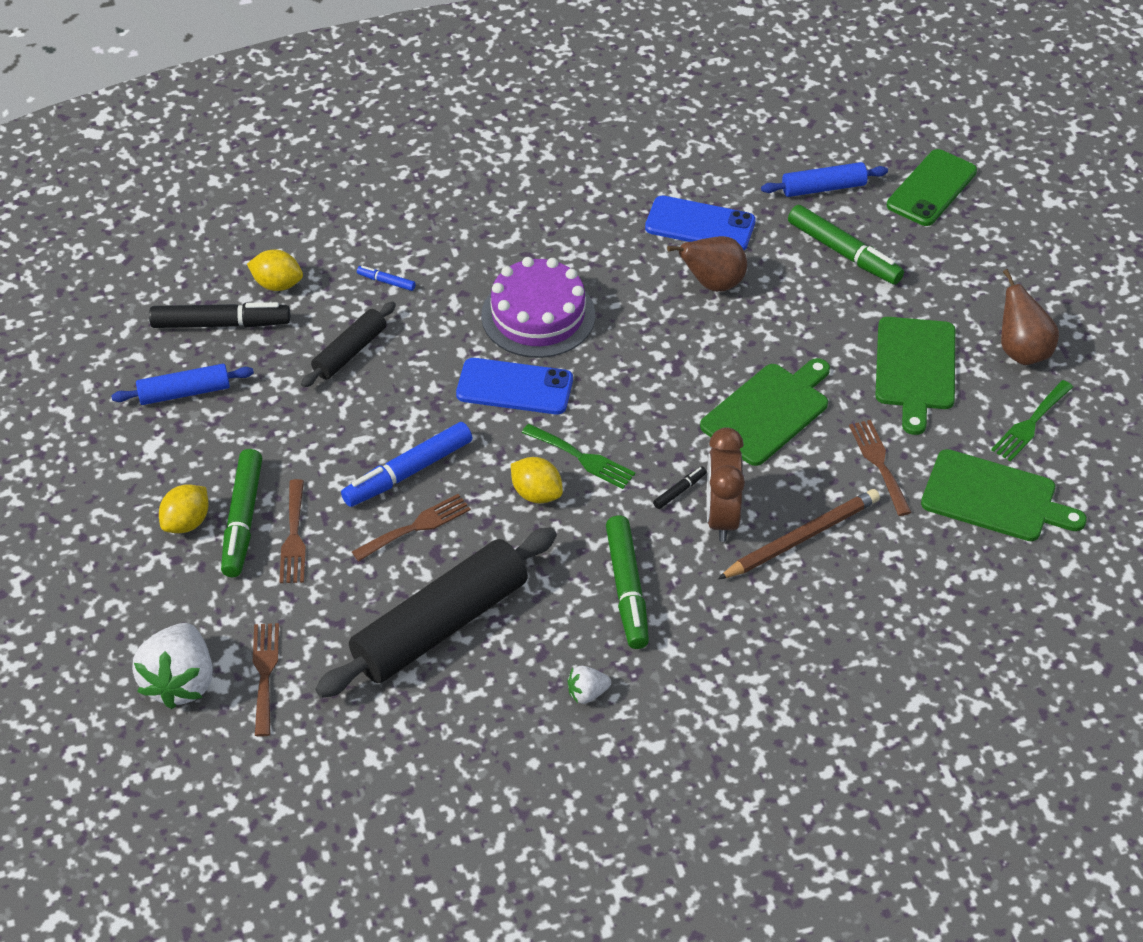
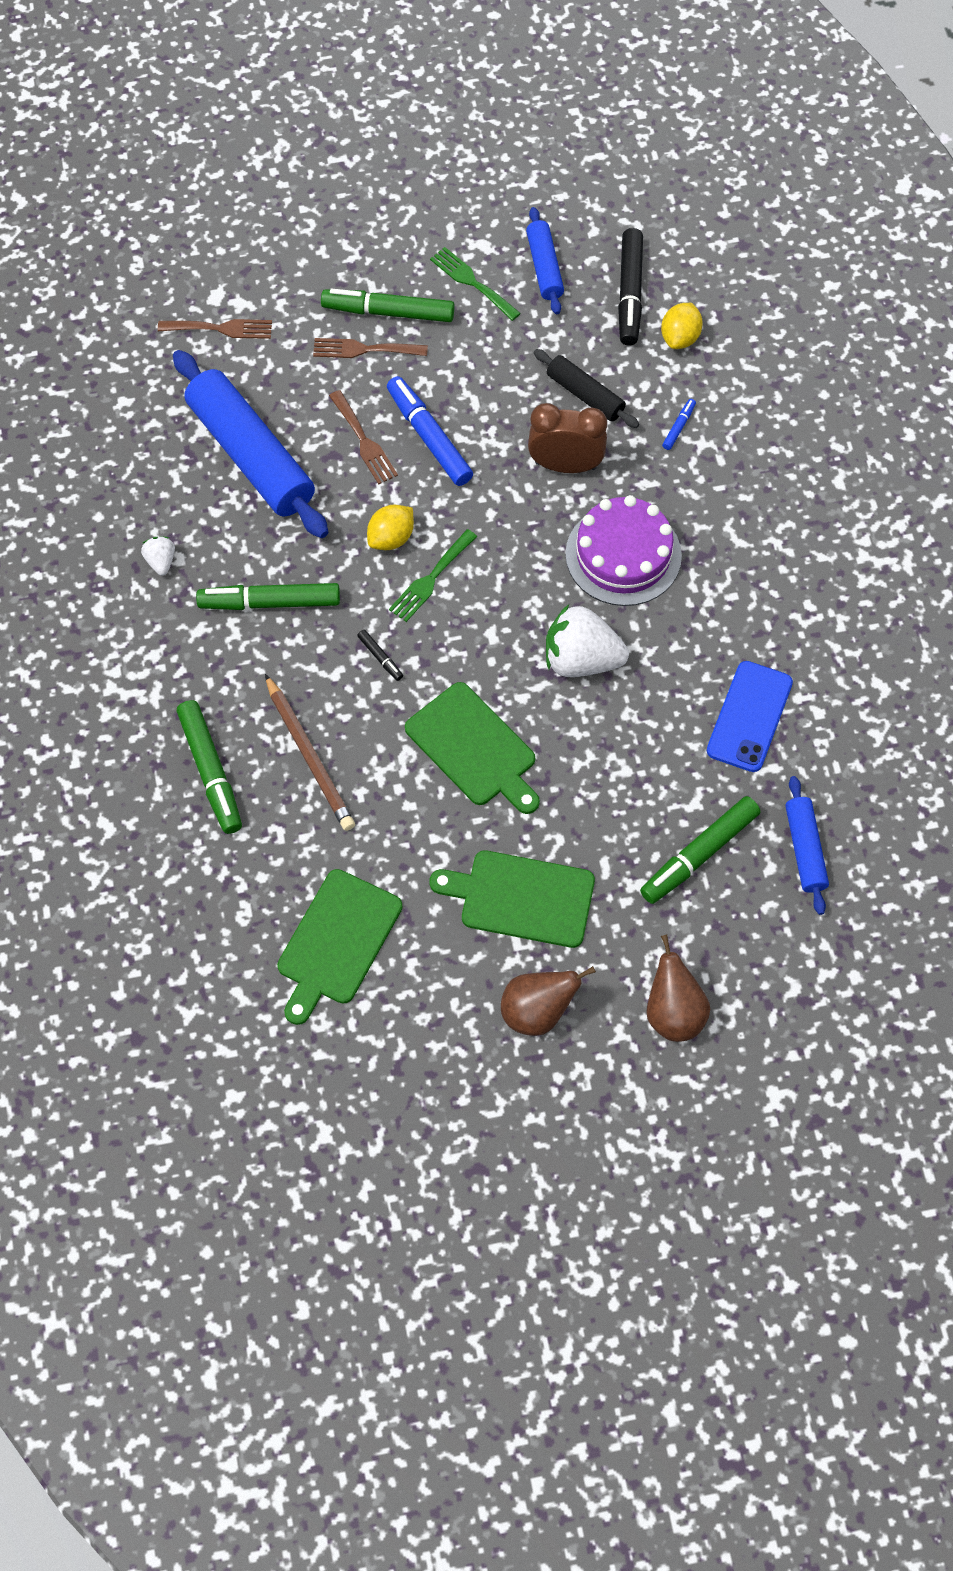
camera: 95 degrees right, 15 degrees up
white strawberry [132,623,213,709] -> white strawberry moved to [546,605,629,677]
yellow lemon [159,484,209,533] -> none
black rolling pin [315,527,557,698] -> blue rolling pin [173,350,328,538]
blue phone [456,358,573,414] -> none
brown pear [667,236,747,292] -> brown pear moved to [646,934,710,1042]
brown clock [707,427,745,542] -> brown clock moved to [528,403,607,473]
brown fork [849,420,912,516] -> none
green phone [887,149,977,226] -> none
green fork [991,380,1073,461] -> green fork moved to [430,247,521,321]
none -> green marker [177,700,242,834]

